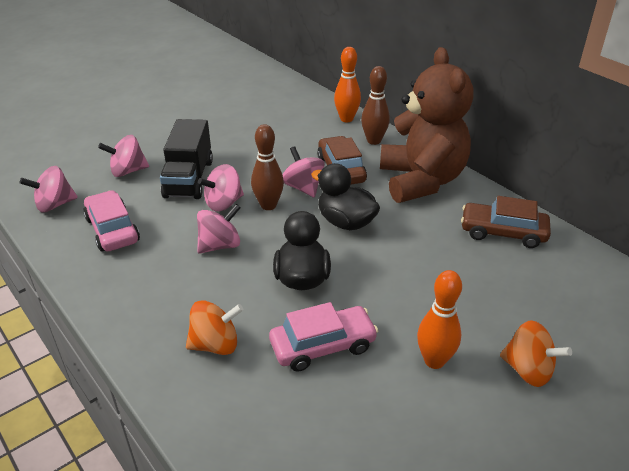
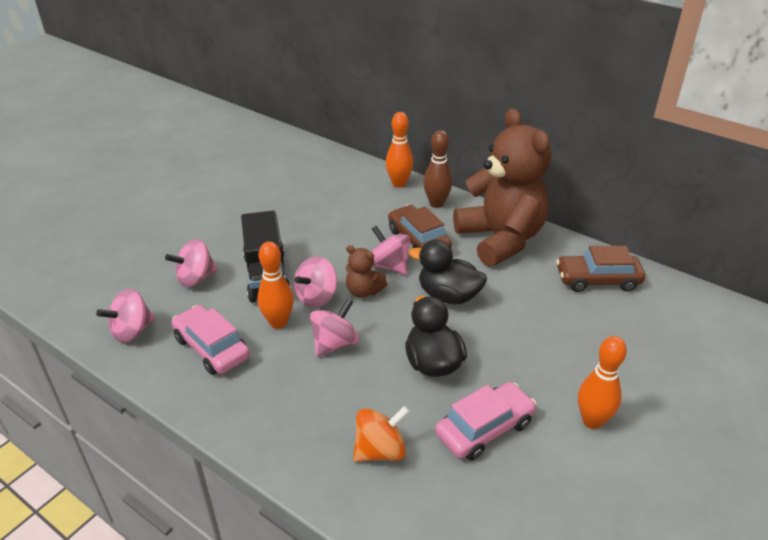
camera: 15 degrees left, 0 degrees up
brown bowling pin [251,124,284,210] -> brown teddy bear [346,245,387,298]
orange spinning top [500,320,572,387] -> none
none -> orange bowling pin [257,241,294,329]

